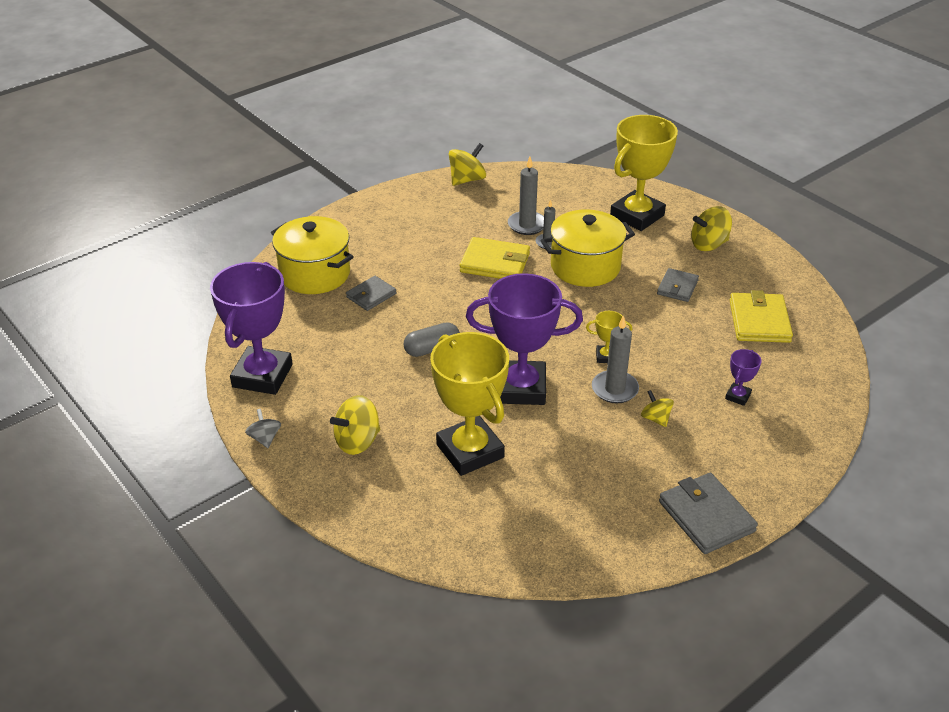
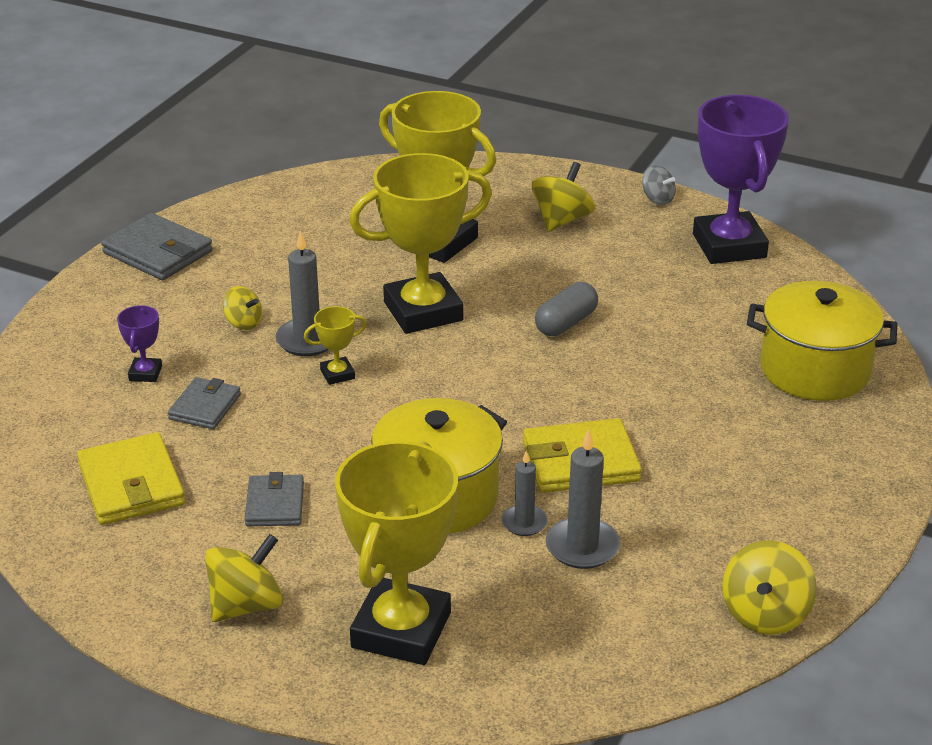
camera: 155 degrees right, 5 degrees down
grey wallet [346,276,397,311] -> grey wallet moved to [168,377,241,429]
purple trophy [466,273,583,405] -> yellow trophy [349,153,492,334]

